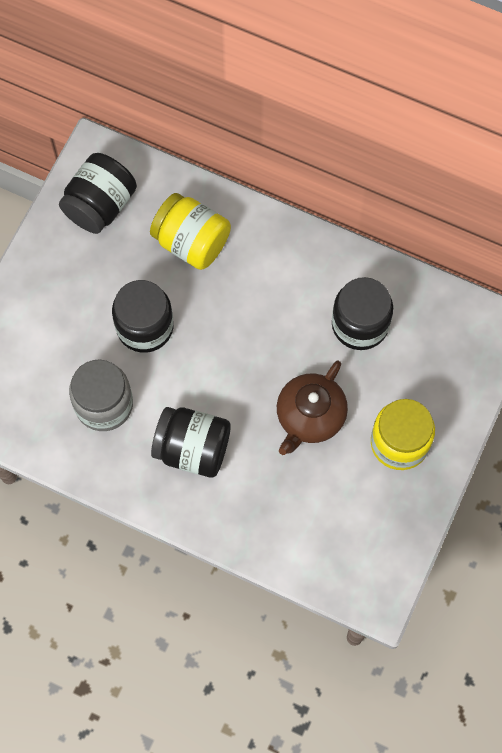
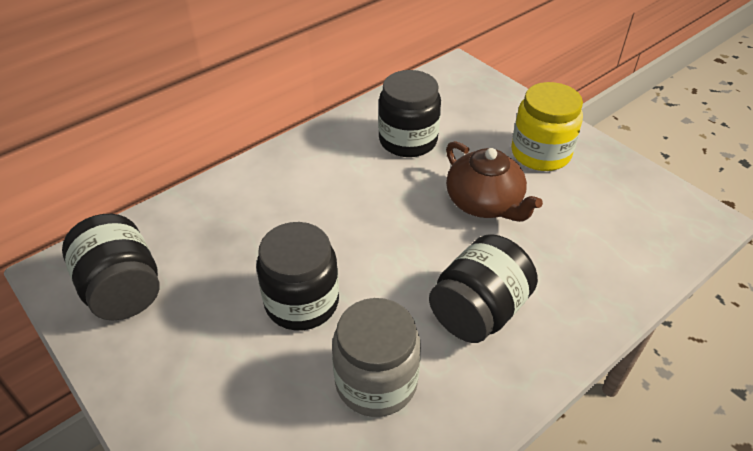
camera: 65 degrees left, 25 degrees down
yellow jar [150,193,231,270] -> none

